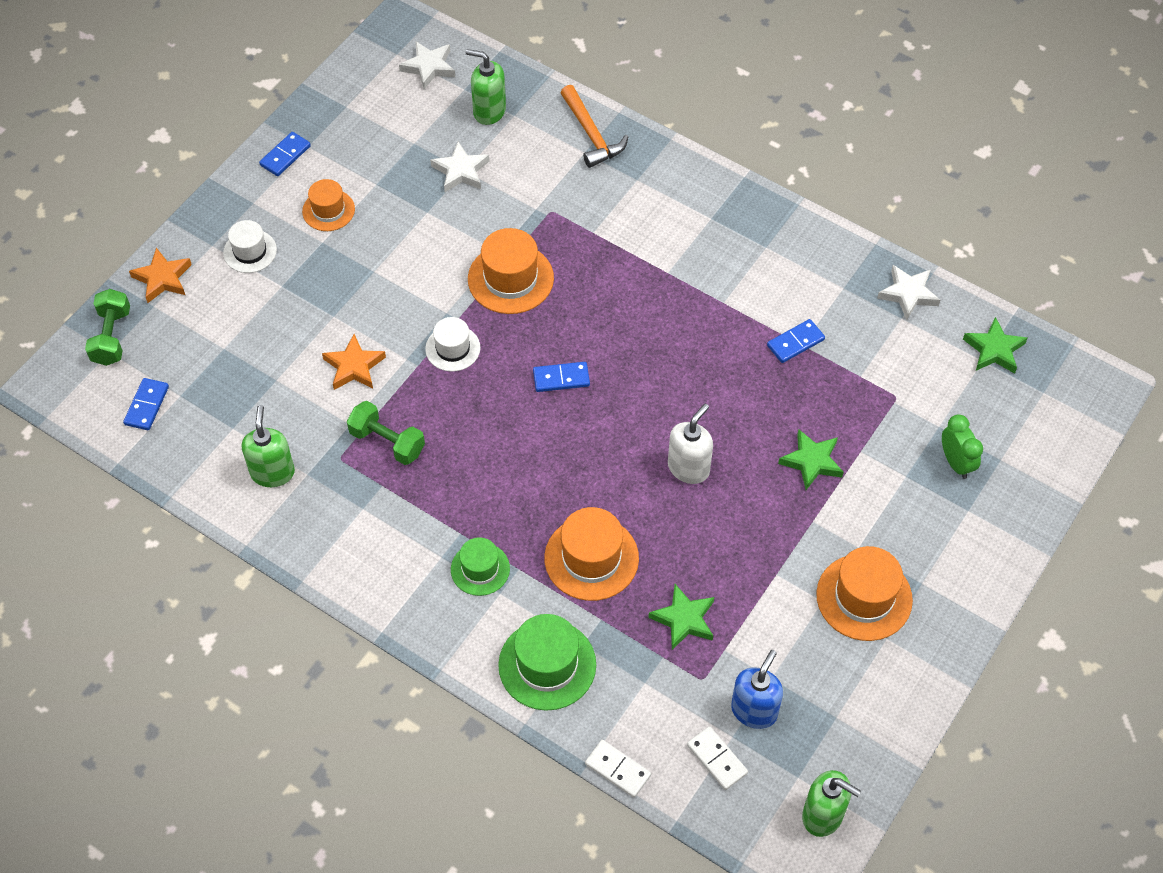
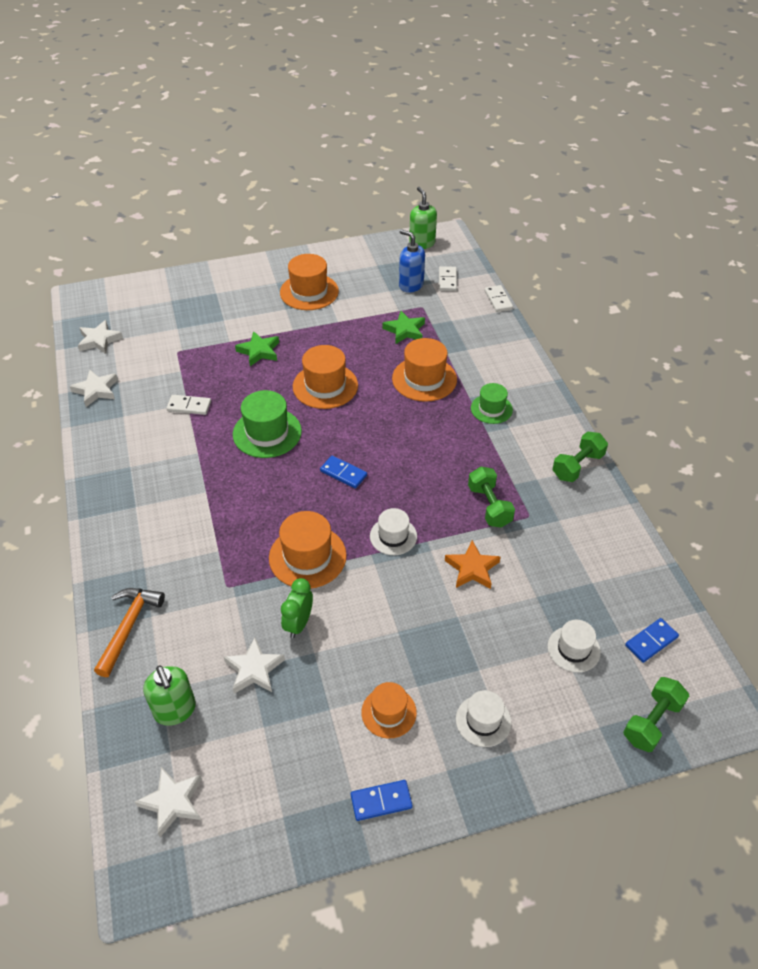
camera: 140 degrees left, 10 degrees down
orange star [129,248,192,303] -> none
green soap dispenser [242,405,295,487] -> none
green hat [498,614,596,711] -> green hat moved to [233,390,302,458]
white soap dispenser [668,404,713,484] -> orange hat [293,345,358,409]
blue soap dispenser [731,650,783,729] -> blue soap dispenser turned 60 degrees clockwise [399,229,425,293]
blue domino [767,319,825,363] -> white domino [166,395,211,415]
green clock [942,414,983,479] -> green clock moved to [281,578,313,638]
green star [963,317,1027,374] -> white star [78,320,123,354]
none -> white hat [548,620,601,673]
none -> green dumbbell [553,431,608,482]

